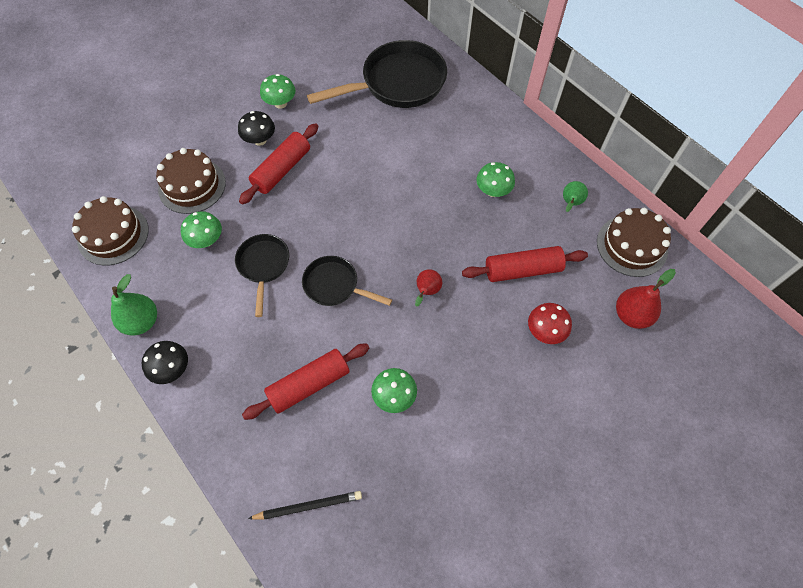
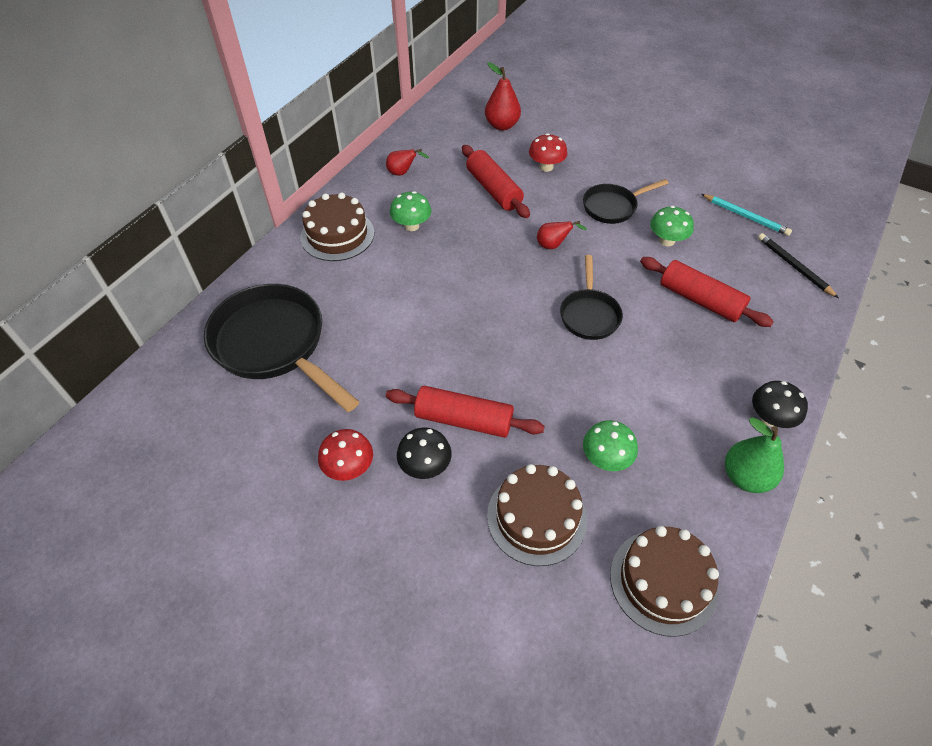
camera: 110 degrees left, 10 degrees down
black pan [235,234,289,317] -> black pan moved to [583,179,668,224]
green mushroom [260,74,296,109] -> red mushroom [318,429,373,481]
green pear [563,181,588,212] -> red pear [386,149,429,176]
brown cake [597,208,671,277] -> brown cake moved to [300,192,374,261]
none -> turquoise pencil [701,194,792,236]

